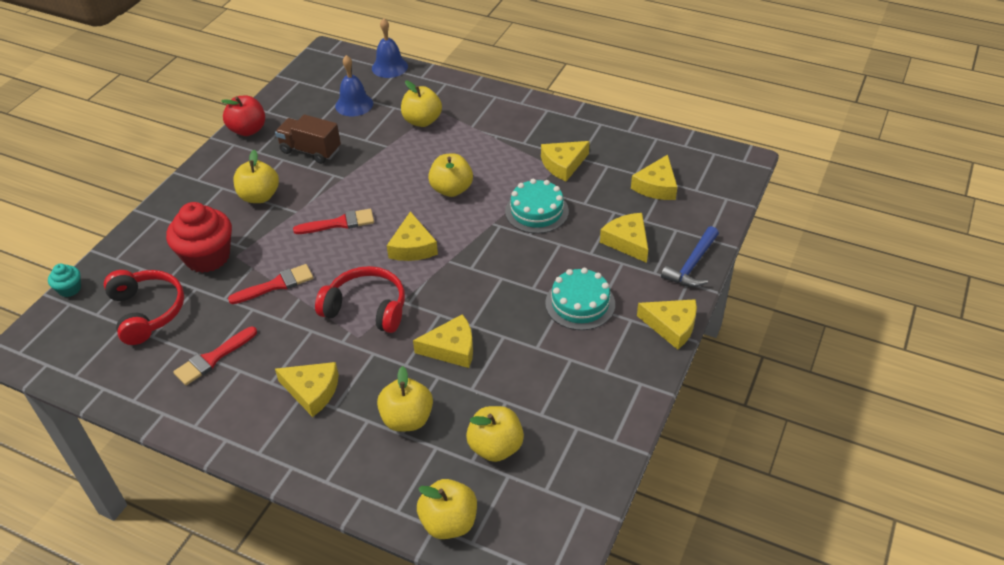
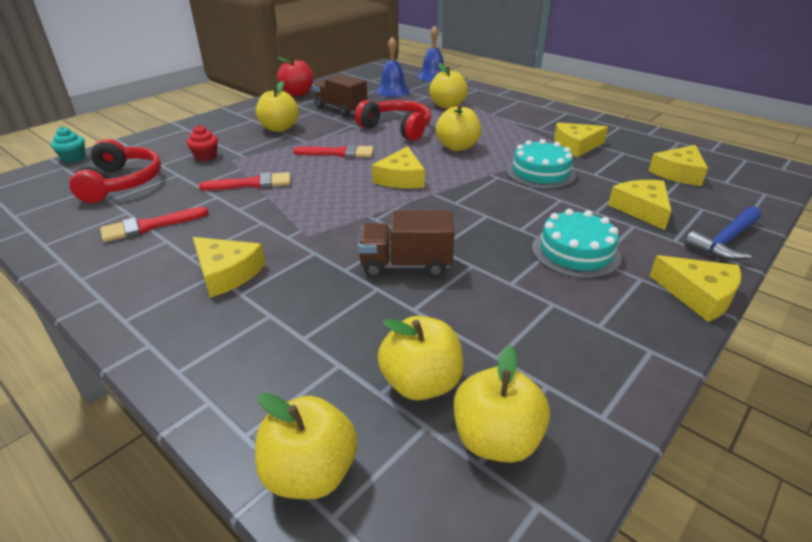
camera: 15 degrees right, 10 degrees down
red cupcake [166,202,232,273] -> red cupcake [187,125,218,161], size x0.48
red headphones [315,266,405,333] -> red headphones moved to [355,100,431,141]
yellow apple [377,366,433,432] -> yellow apple moved to [454,345,550,463]
yellow cheese [413,314,473,368] -> brown truck [358,211,455,277]

